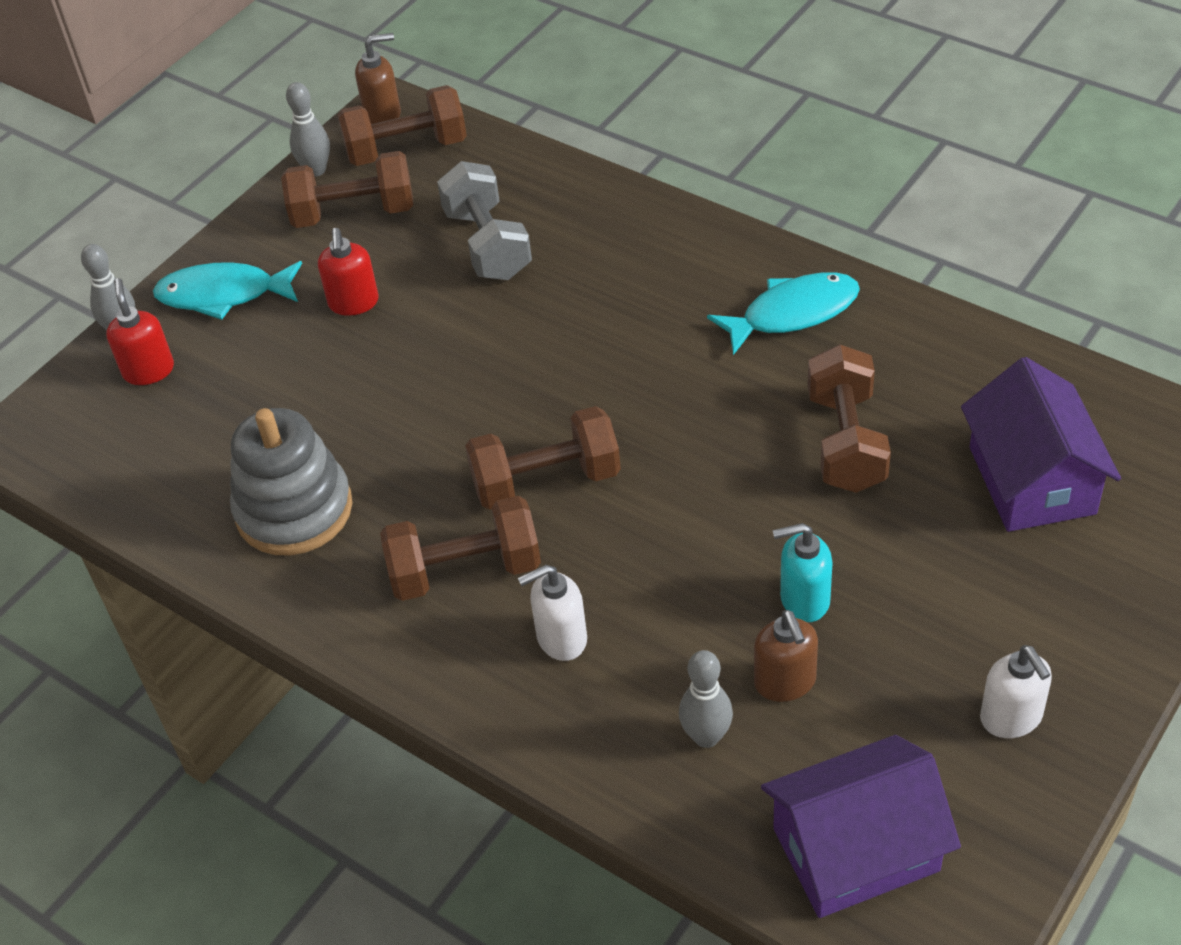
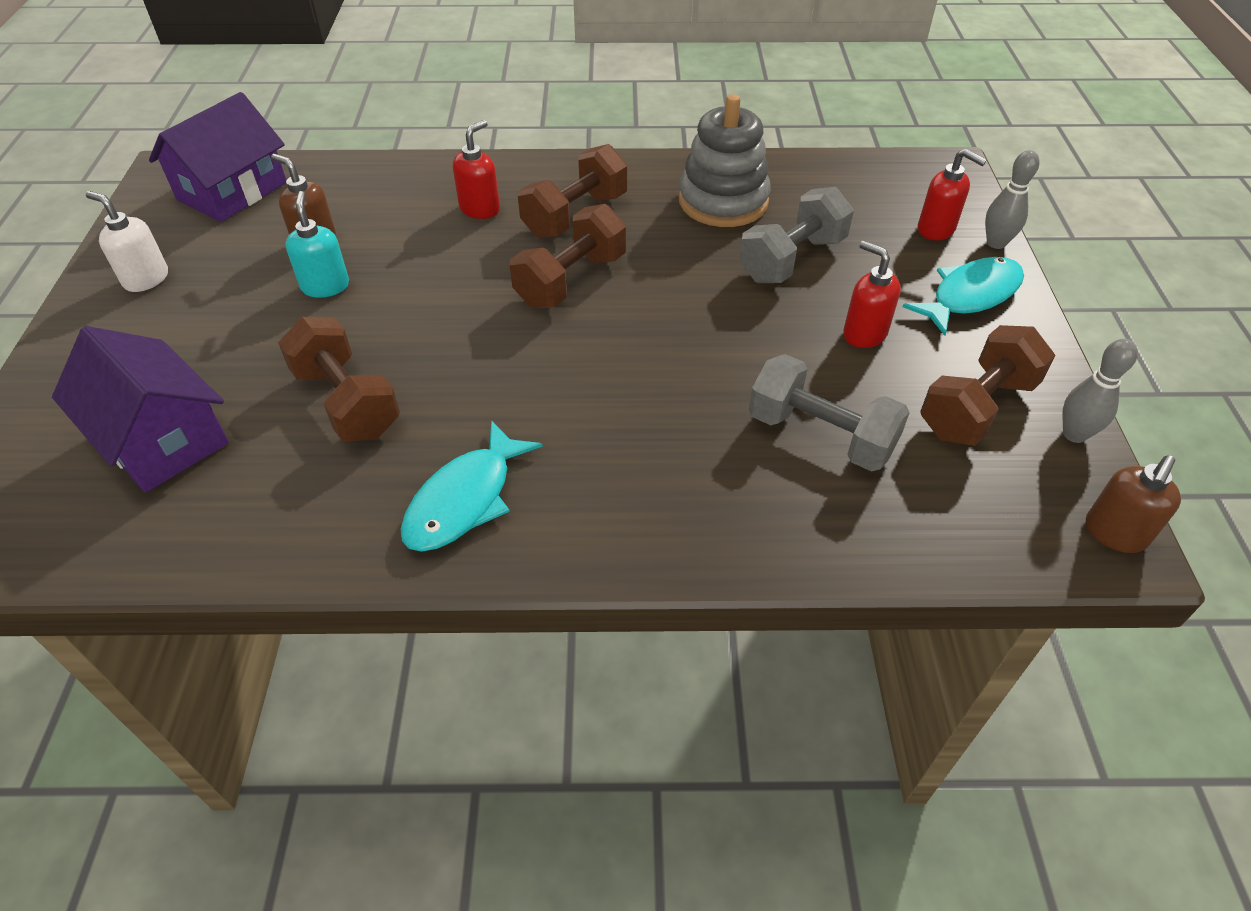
camera: 140 degrees right, 0 degrees up
brown dumbbell [337,85,467,166] -> none
white soap dispenser [518,565,587,661] -> red soap dispenser [453,120,500,219]
grey bowling pin [679,650,733,748] -> none
turquoise soap dispenser [773,523,832,622] -> turquoise soap dispenser turned 60 degrees counterclockwise [286,191,349,298]
none -> grey dumbbell [739,187,854,283]

